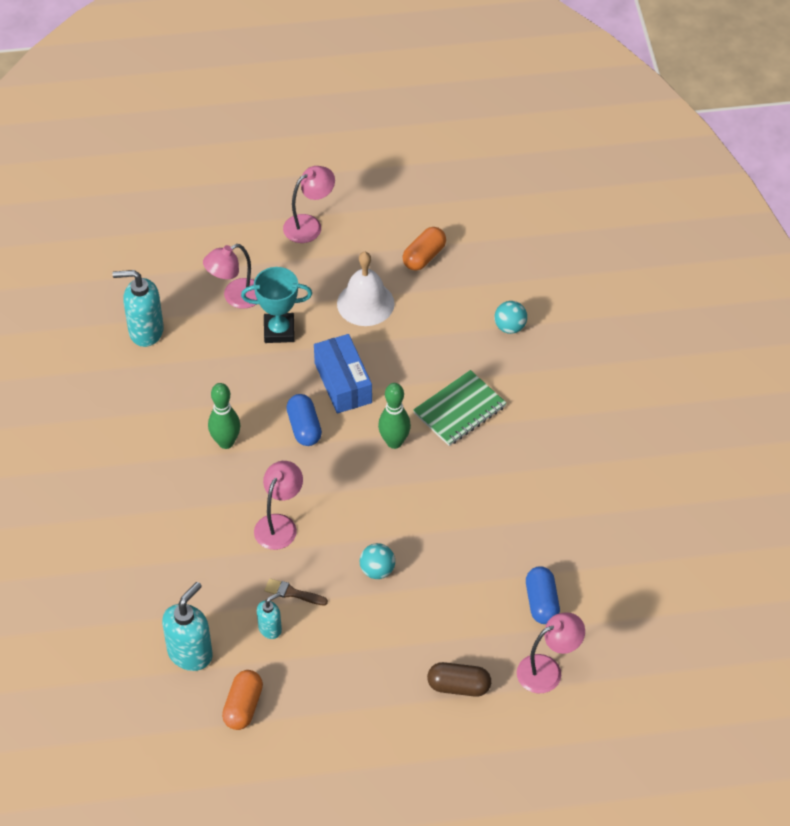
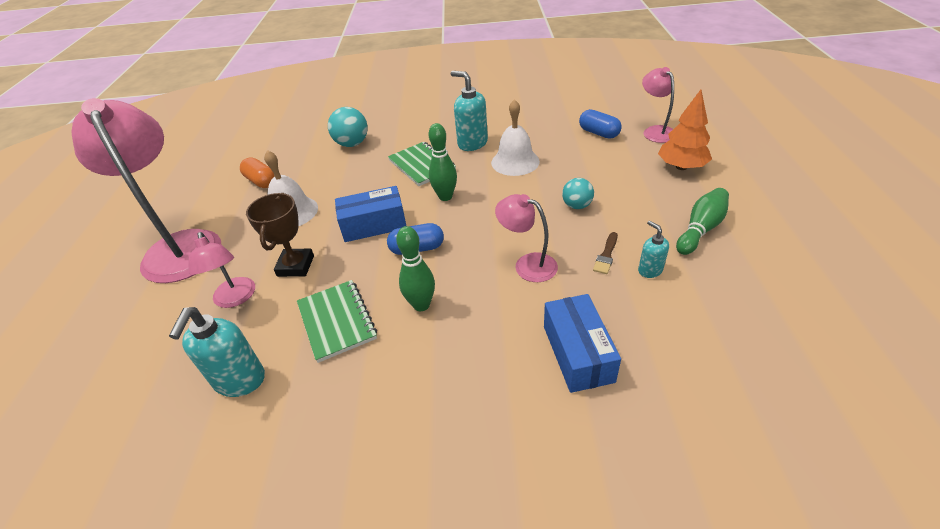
camera: 80 degrees left, 10 degrees down
turquoise soap dispenser [162,582,213,671] -> turquoise soap dispenser moved to [451,71,488,151]
orange capsule [222,670,263,730] -> none
turquoise trophy [241,267,312,343] -> brown trophy [246,193,314,277]
pink lamp [283,166,335,243] -> pink lamp [71,98,221,283], size x2.04
brown capsule [427,662,491,697] -> orange tree [658,90,712,170]
turquoise ball [495,301,527,334] -> turquoise ball [328,107,368,147], size x1.53
blue capsule [526,566,560,624] -> blue capsule turned 45 degrees clockwise [579,109,622,139]
none -> green notebook [297,280,377,363]
none -> white bell [491,99,540,176]
none -> blue box [544,294,621,393]
none -> green bowling pin [676,188,729,255]

